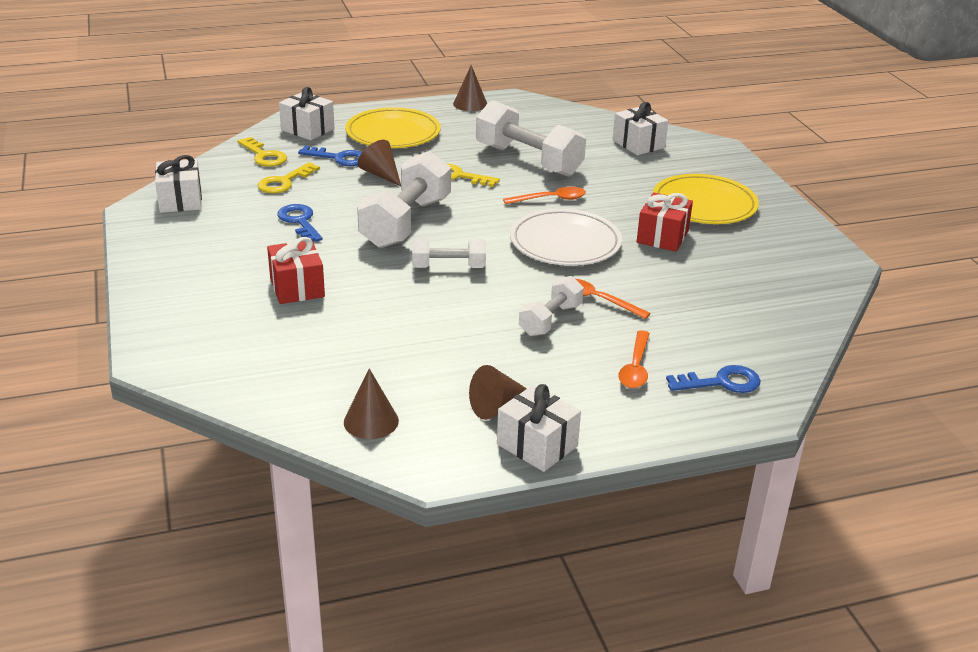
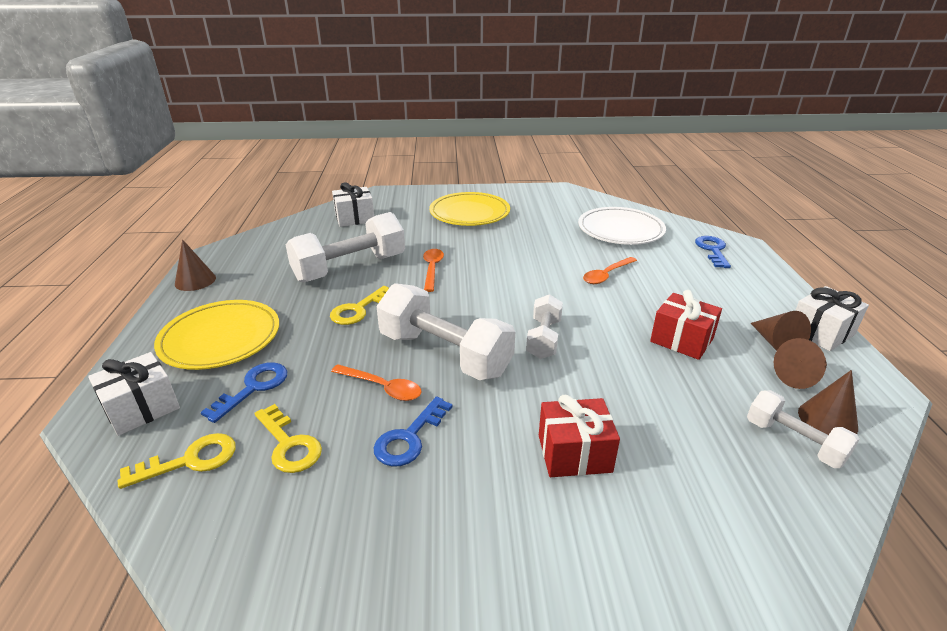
camera: 75 degrees left, 0 degrees up
white gift [155,155,202,213] -> none
blue key [277,204,322,241] -> blue key turned 45 degrees counterclockwise [374,397,453,466]
brown cone [358,140,401,186] -> brown cone moved to [774,338,827,389]
white plate [510,209,622,266] -> white plate moved to [578,207,666,245]
white dumbbell [519,276,584,336] -> white dumbbell moved to [747,390,860,468]
orange spoon [618,330,650,388] -> orange spoon moved to [331,365,422,401]
red gift [637,192,693,252] -> red gift moved to [650,290,722,360]

